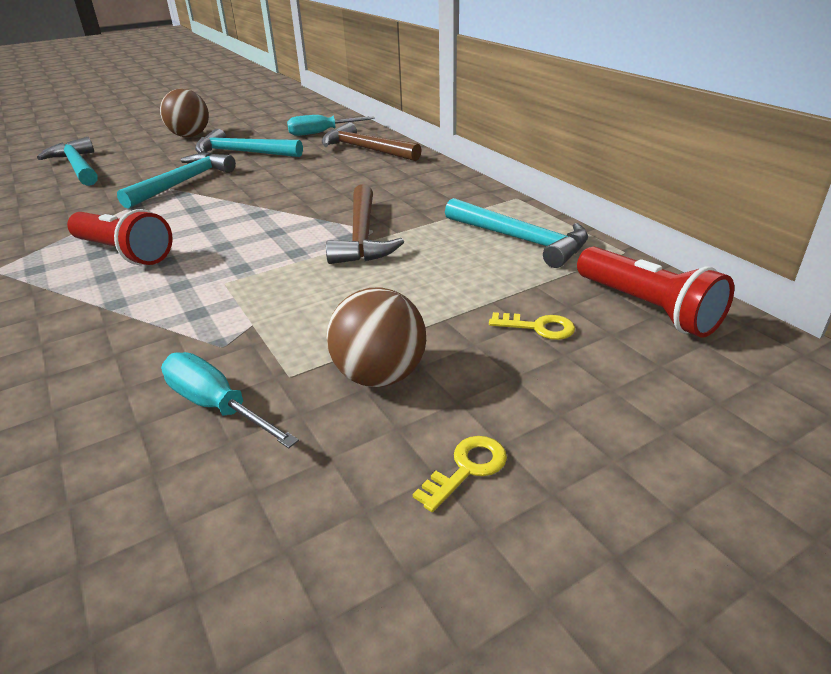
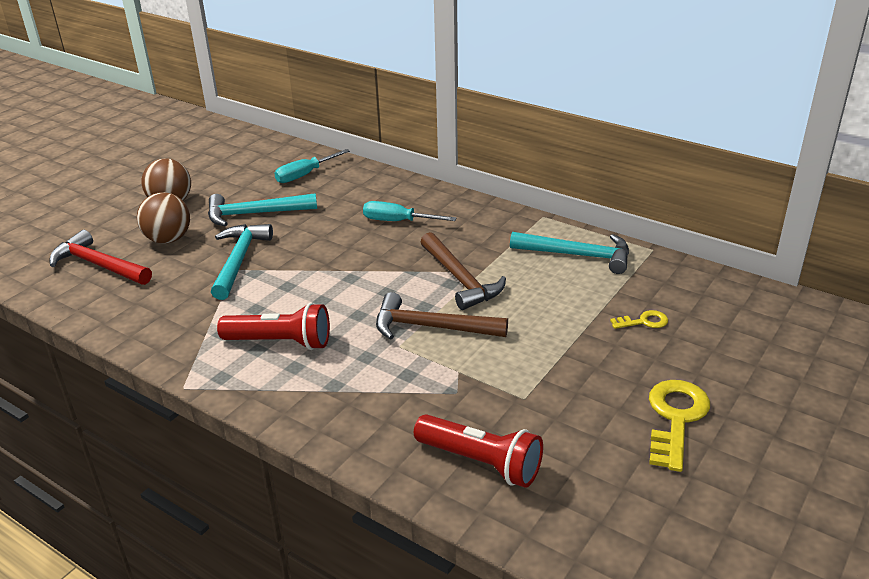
camera: 25 degrees left, 0 degrees up
turquoise hammer [37,137,98,186] -> red hammer [49,230,152,285]
turquoise screwdriver [161,352,299,448] -> turquoise screwdriver moved to [363,201,457,221]
brown hammer [322,122,422,161] -> brown hammer moved to [376,292,508,340]
brown ball [326,287,426,387] -> brown ball moved to [137,192,190,244]
yellow key [413,436,507,512] -> yellow key [649,380,710,472], size x1.92
red flashlight [577,247,734,338] -> red flashlight moved to [414,414,543,488]

